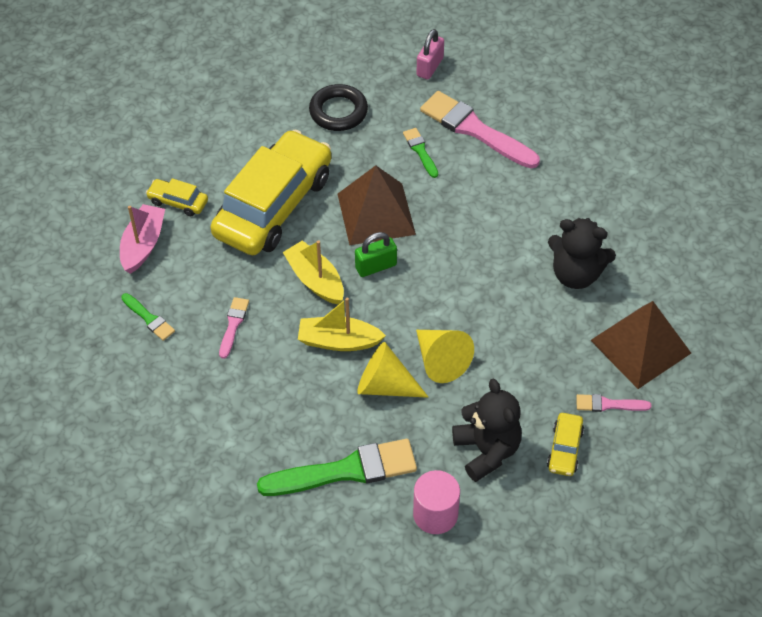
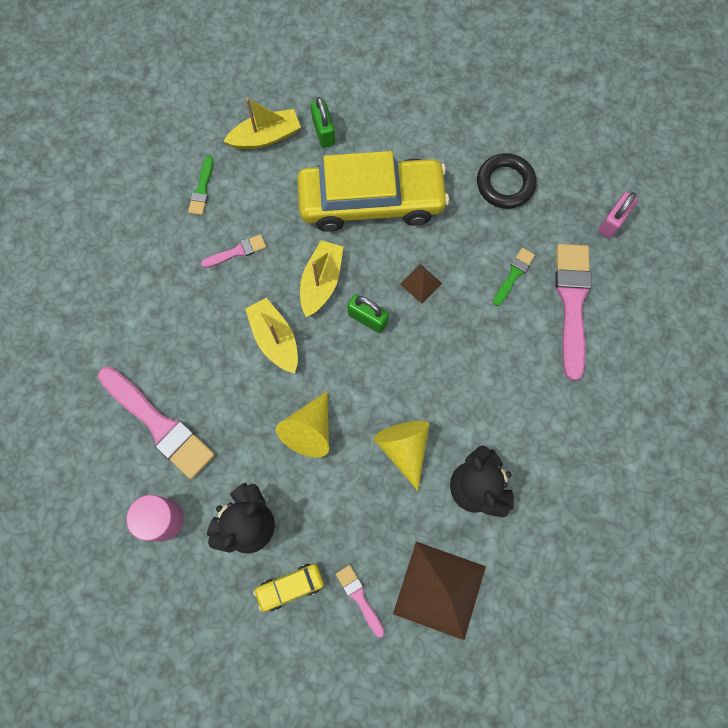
camera: 55 degrees right, 20 degrees up
pink boat [120,204,165,274] -> yellow boat [223,98,301,149]
yellow car [146,178,208,216] -> green padlock [311,97,335,148]
green brush [257,439,417,496] -> pink brush [98,367,215,479]
brown pyramid [338,165,416,245] -> brown pyramid [400,264,443,304], size x0.46
yellow cone [357,342,429,398] -> yellow cone moved to [373,421,429,491]
pink padlock [416,29,444,80] -> pink padlock turned 45 degrees counterclockwise [598,192,638,238]

